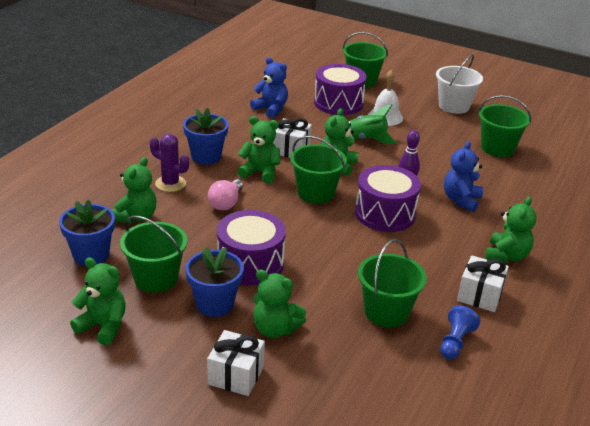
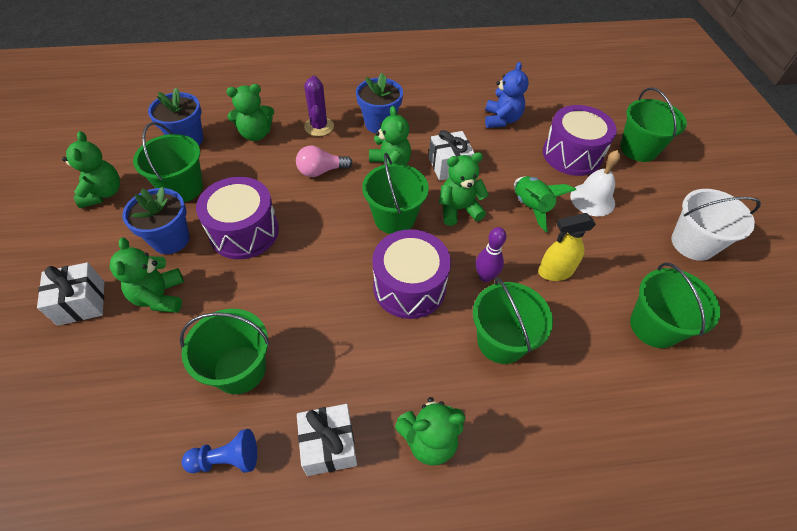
camera: 55 degrees right, 20 degrees up
blue teddy bear [444,141,483,212] -> green bucket [473,277,553,364]
none -> yellow spray bottle [538,213,596,281]

